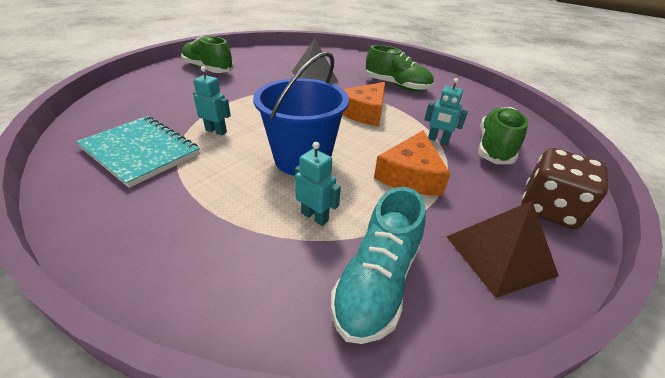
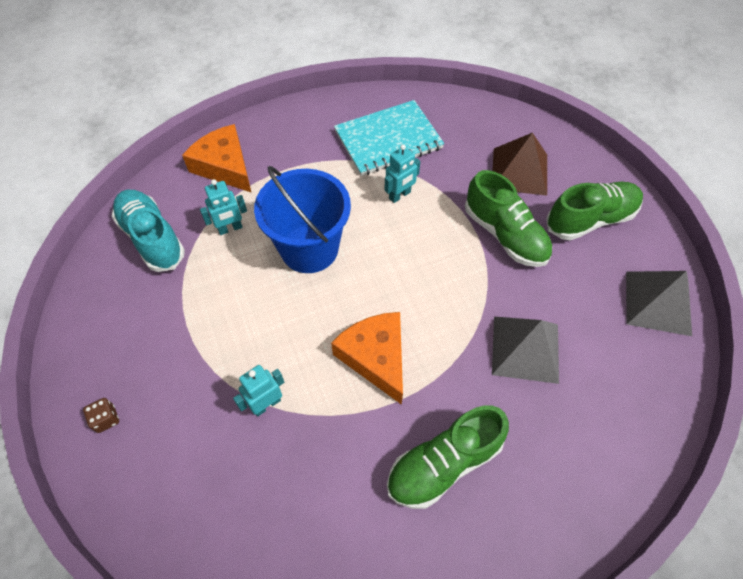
camera: 120 degrees right, 20 degrees up
orange cheese [374,130,450,196] -> orange cheese moved to [182,124,252,193]
brown pyramid [446,201,559,298] -> brown pyramid moved to [492,132,547,196]
green shoe [478,107,528,164] -> green shoe moved to [465,170,552,267]
brown dice [521,148,608,229] -> brown dice [83,398,119,433], size x0.42
none -> grey pyramid [626,271,692,336]

